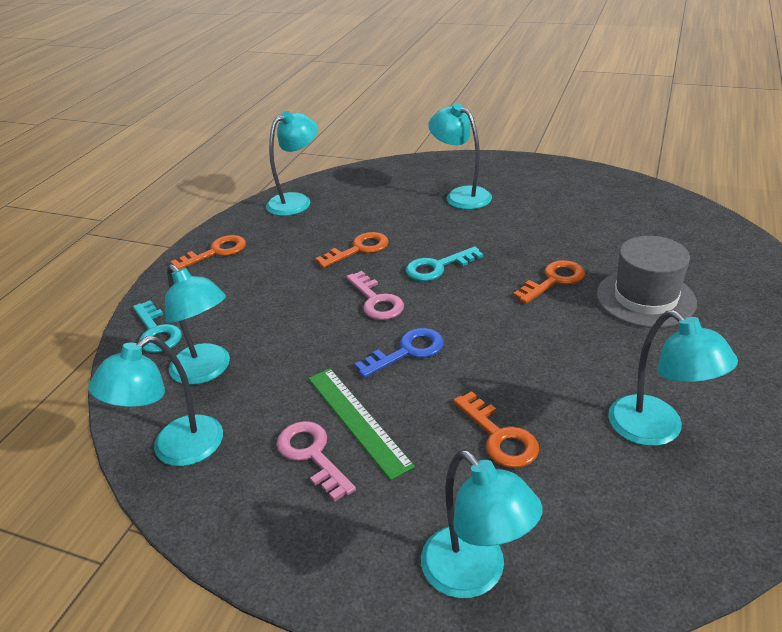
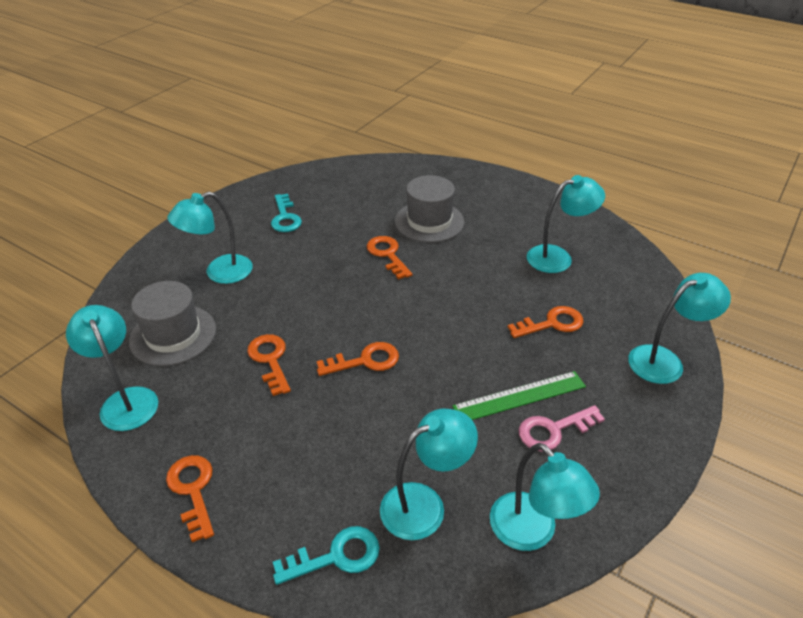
camera: 80 degrees left, 5 degrees up
pink key [346,271,404,320] -> orange key [317,342,399,376]
blue key [355,328,444,378] -> none
turquoise key [406,246,483,281] -> turquoise key moved to [271,194,302,232]
none -> grey hat [129,281,216,366]

